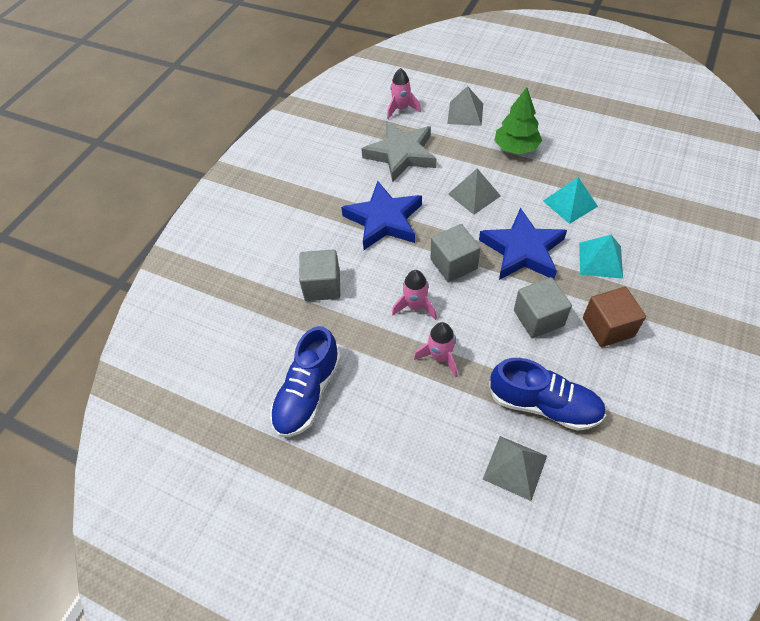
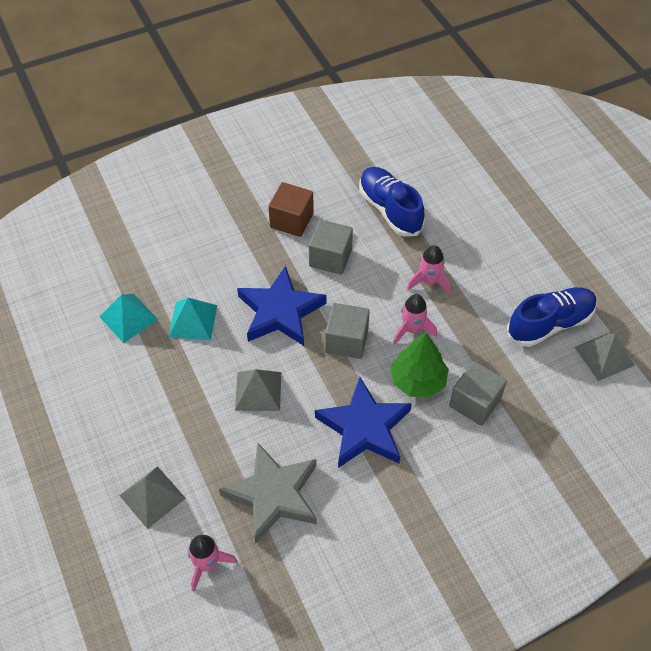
camera: 145 degrees left, 0 degrees up
grey pyramid [482,436,547,501] -> grey pyramid moved to [575,332,635,381]
green tree [494,87,542,154] -> green tree moved to [390,333,449,398]
turquoise pyramid [579,235,623,279] -> turquoise pyramid moved to [99,294,158,343]

